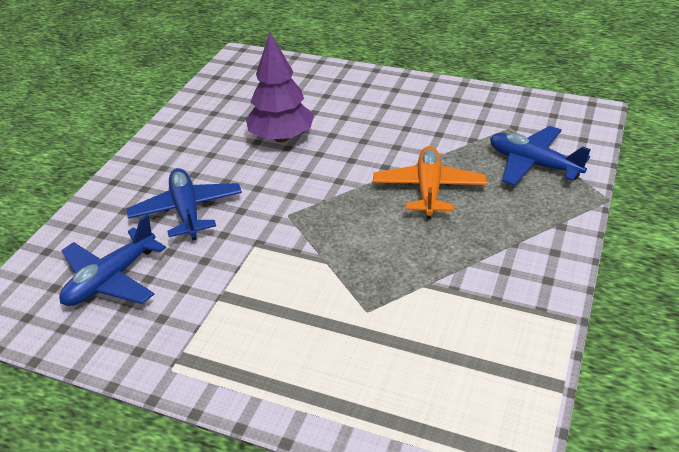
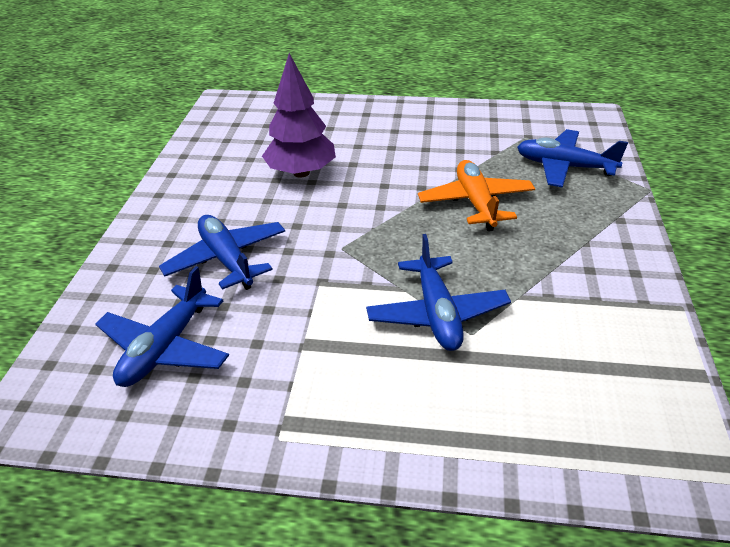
camera: 15 degrees left, 0 degrees up
none -> blue plane [366,234,511,351]

